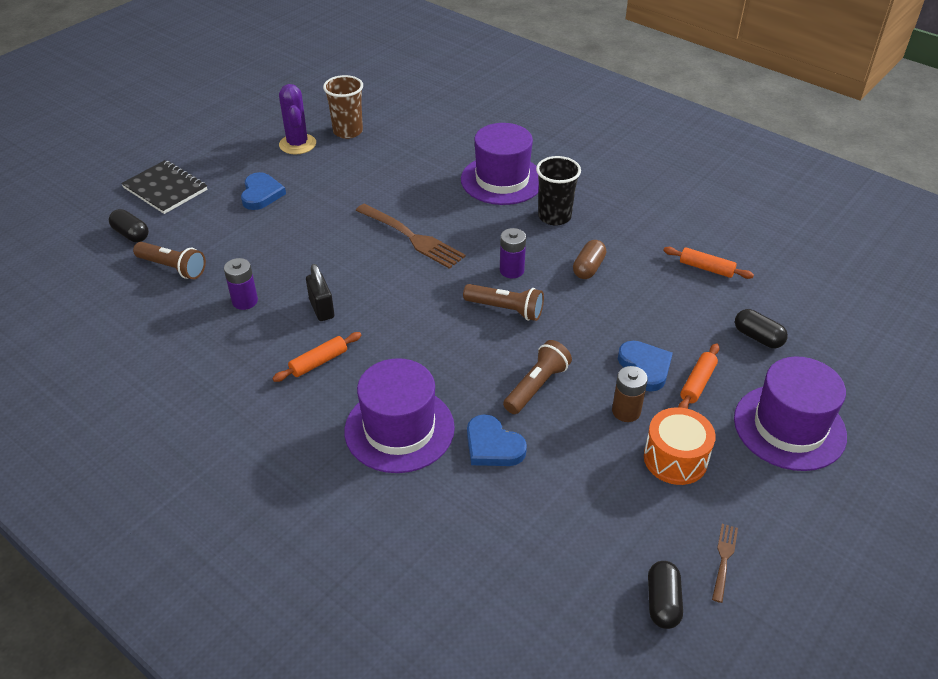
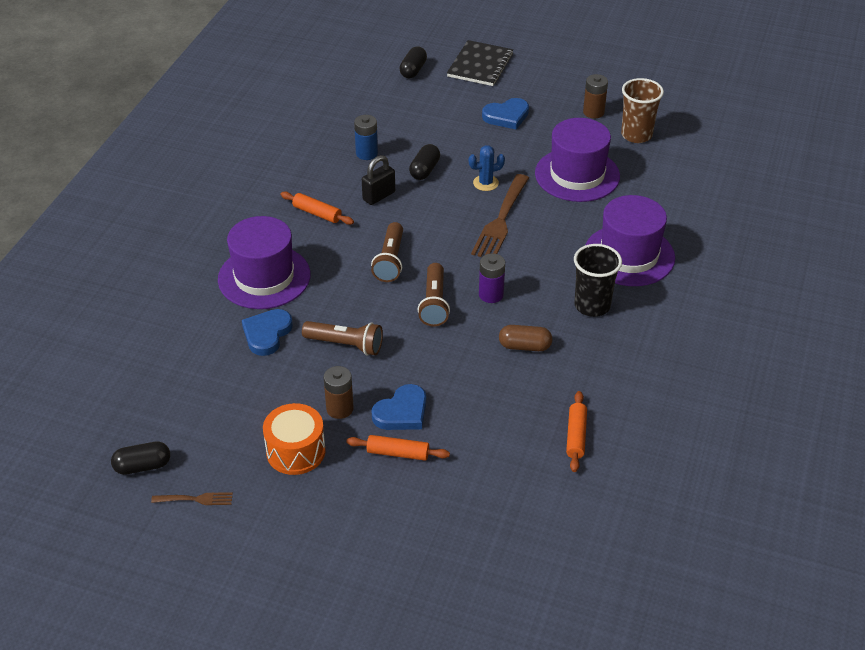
camera: 70 degrees right, 0 degrees up
brown flashlight [133,242,206,279] -> brown flashlight moved to [371,222,403,282]
purple battery [224,258,258,310] -> blue battery [354,115,378,160]
purple cactus [279,84,316,155] -> brown battery [583,74,608,119]
purple hat [734,356,847,471] -> purple hat moved to [535,118,620,202]
black capsule [735,309,788,348] -> black capsule moved to [409,144,440,180]
none -> blue cactus [469,145,505,191]

